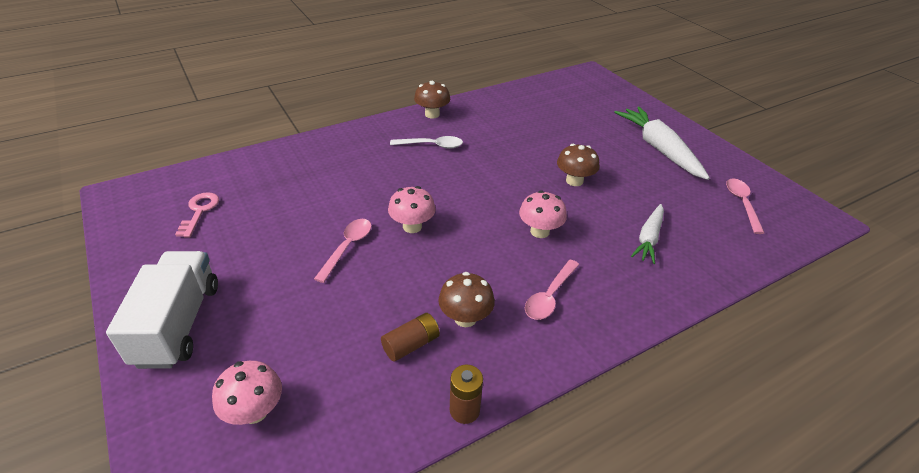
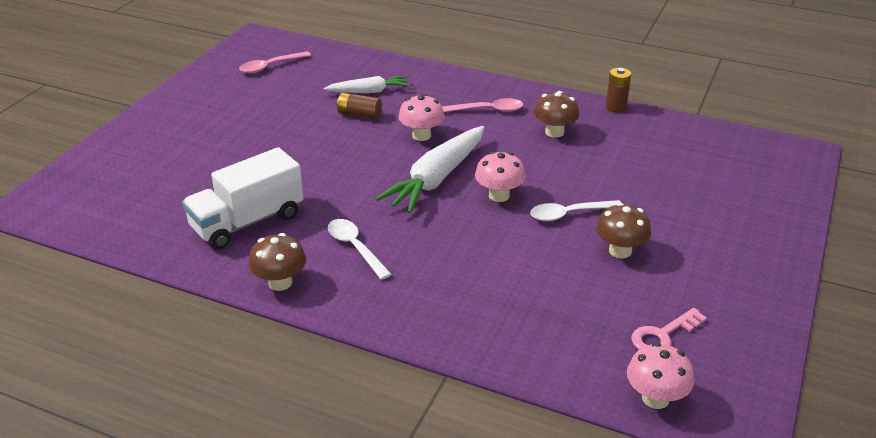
camera: 125 degrees left, 5 degrees down
white truck [106,251,218,369] -> white truck moved to [182,147,304,249]
pink mushroom [212,361,282,425] -> pink mushroom moved to [627,343,694,409]
pink spoon [314,219,371,283] -> white spoon [530,200,621,221]
brown battery [381,313,440,362] -> brown battery moved to [337,93,382,119]
brown mushroom [557,144,599,186] -> brown mushroom moved to [596,203,651,258]
white carrot [614,107,710,180] -> white carrot moved to [375,126,484,213]

